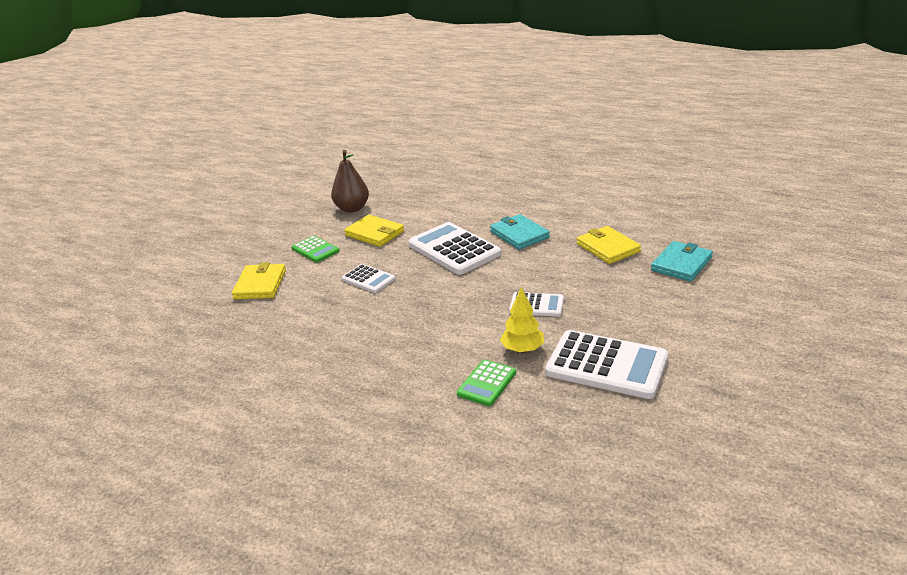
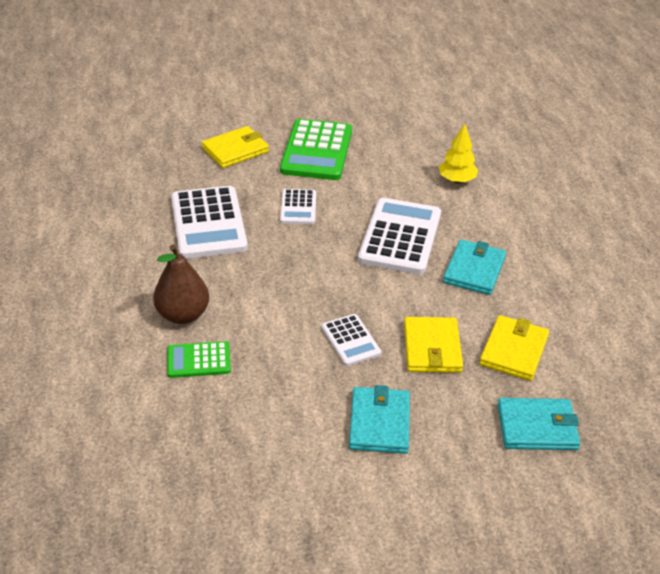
camera: 50 degrees right, 10 degrees up
green calculator [292,236,340,263] -> green calculator [280,119,352,180], size x1.87
brown pear [331,150,369,213] -> brown pear moved to [153,245,209,324]
yellow wallet [344,215,404,247] -> yellow wallet moved to [404,317,463,373]
yellow tree [500,287,544,353] -> yellow tree moved to [439,124,478,183]
white calculator [545,330,668,399] -> white calculator moved to [171,186,248,259]
none -> turquoise wallet [349,385,410,454]

